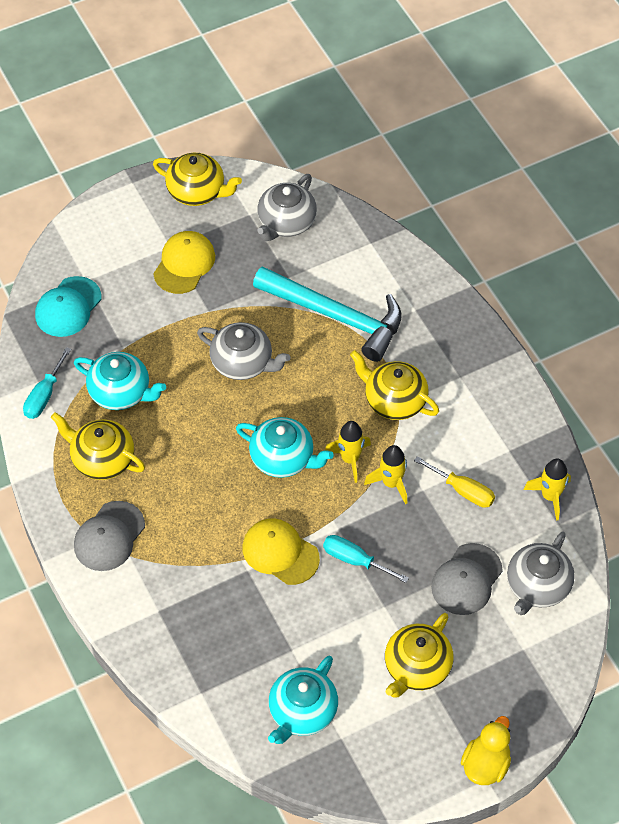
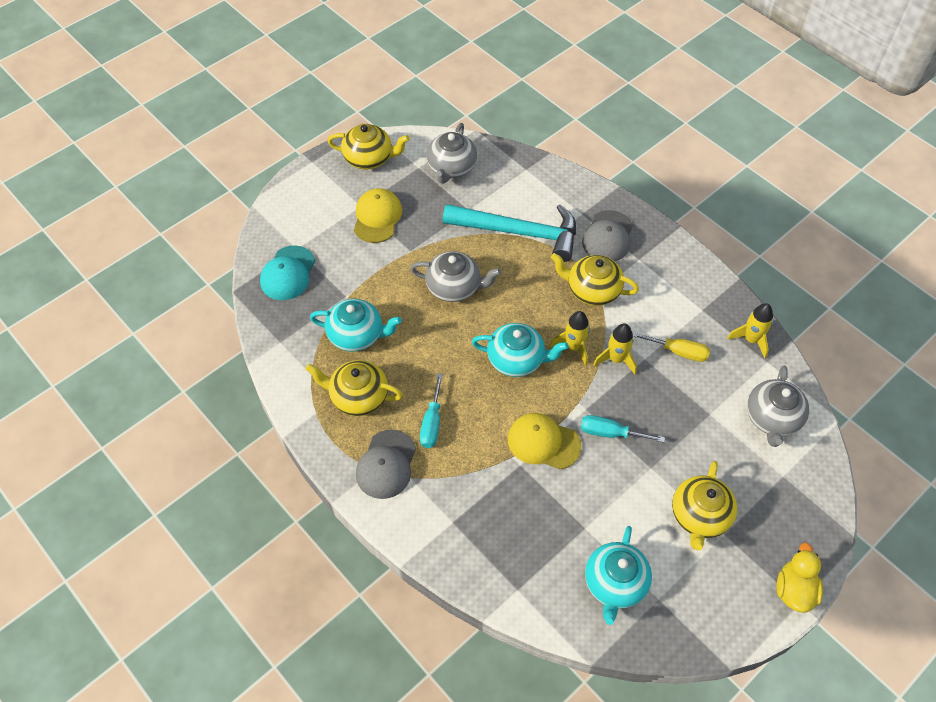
camera: 15 degrees left, 0 degrees up
turquoise screwdriver [23,347,71,419] -> turquoise screwdriver moved to [420,373,443,448]
grey cap [431,543,503,615] -> grey cap moved to [582,210,633,261]

